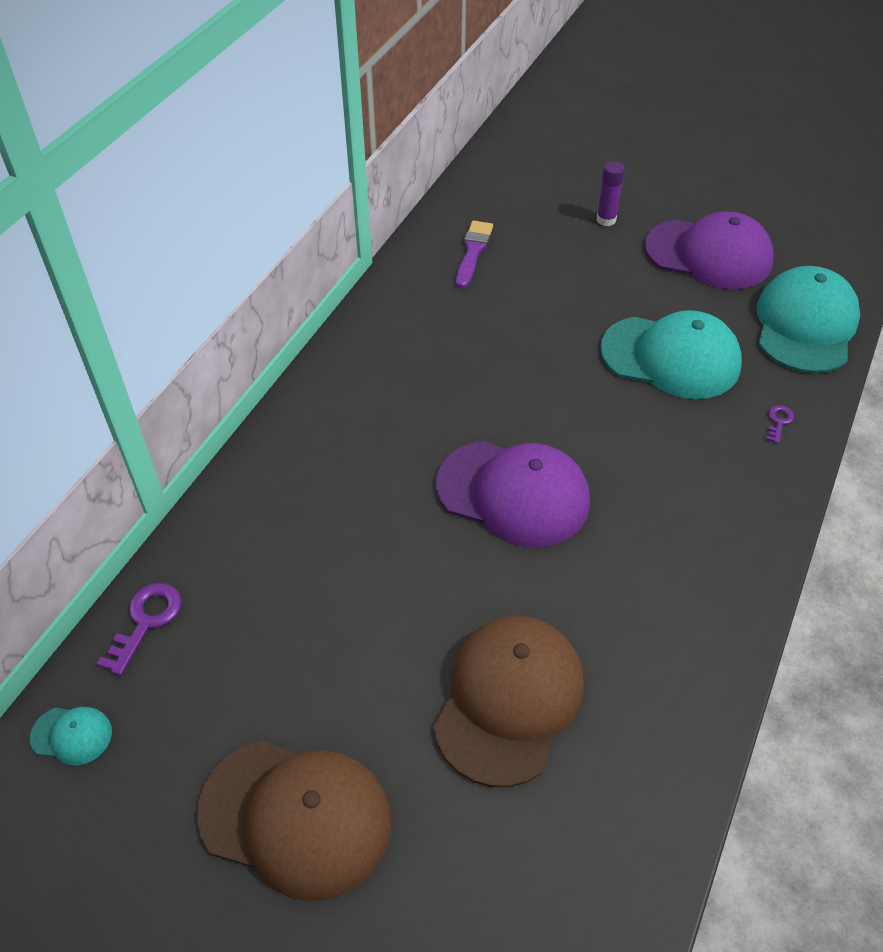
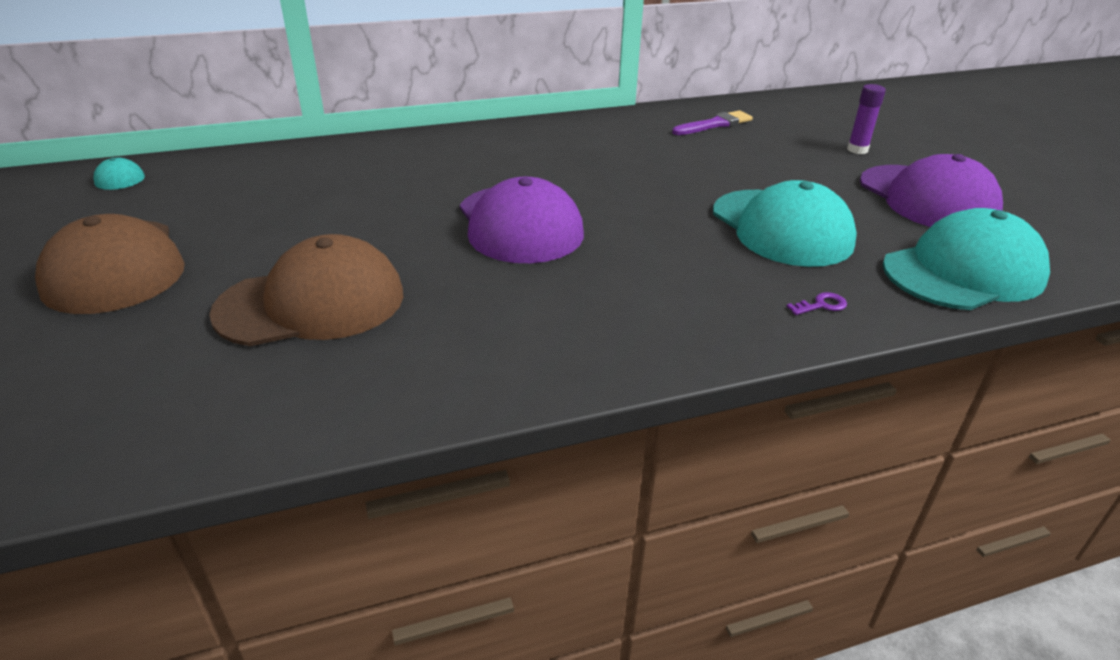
camera: 45 degrees right, 15 degrees down
purple key [97,583,182,676] -> none

